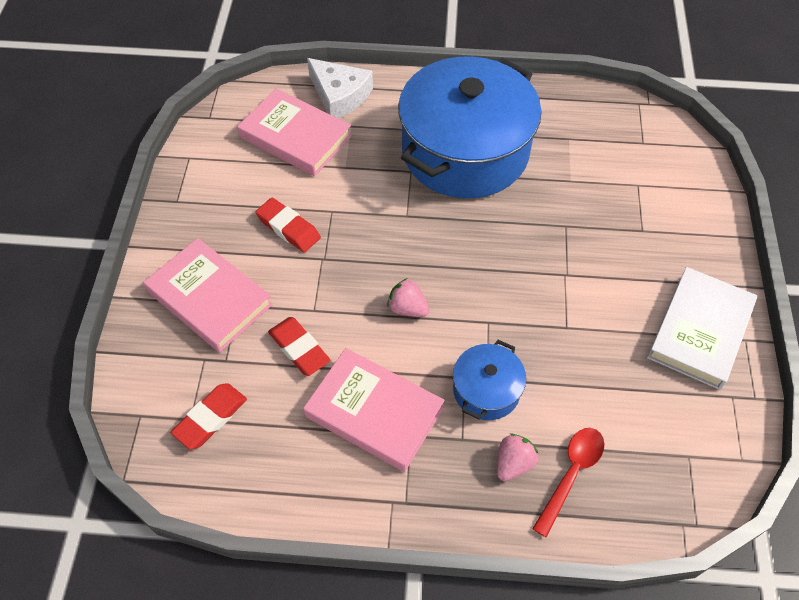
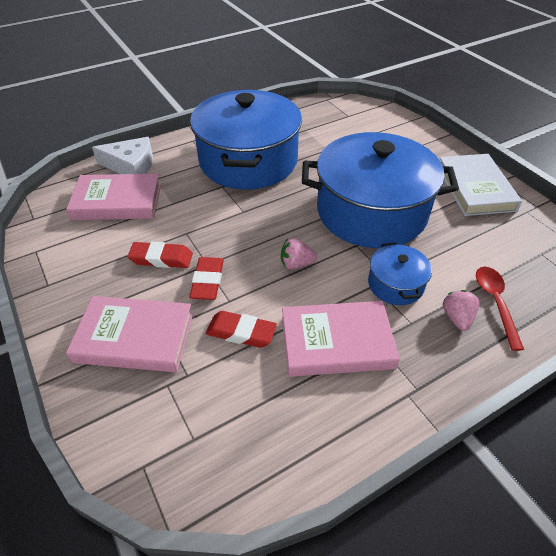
camera: 35 degrees left, 10 degrees down
red eraser [171,383,247,450] -> red eraser moved to [189,257,224,300]
none -> blue pot [302,132,459,248]

